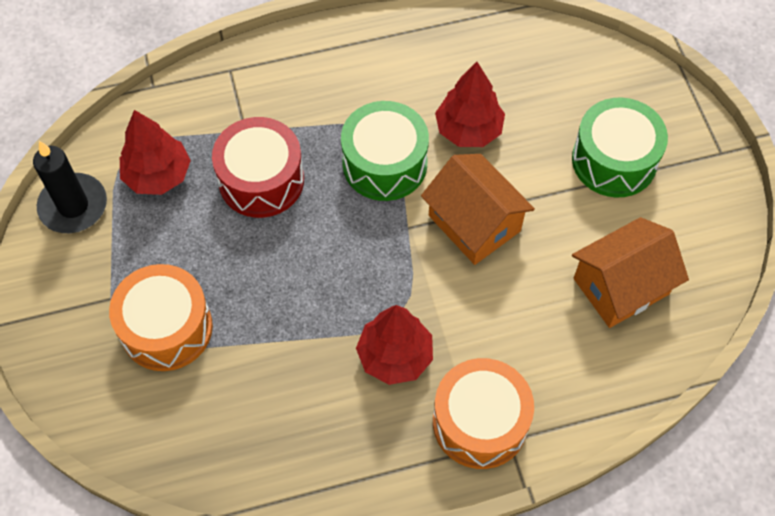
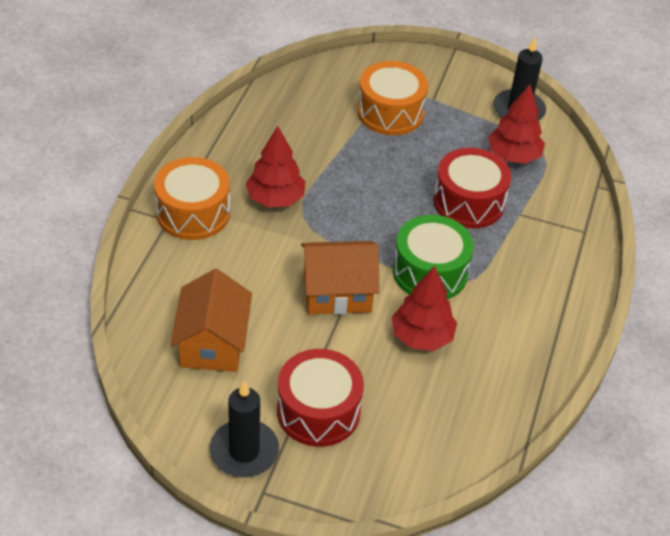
camera: 120 degrees right, 15 degrees down
green drum [572,97,668,197] -> red drum [277,349,364,447]
none -> black candle [210,380,279,477]

